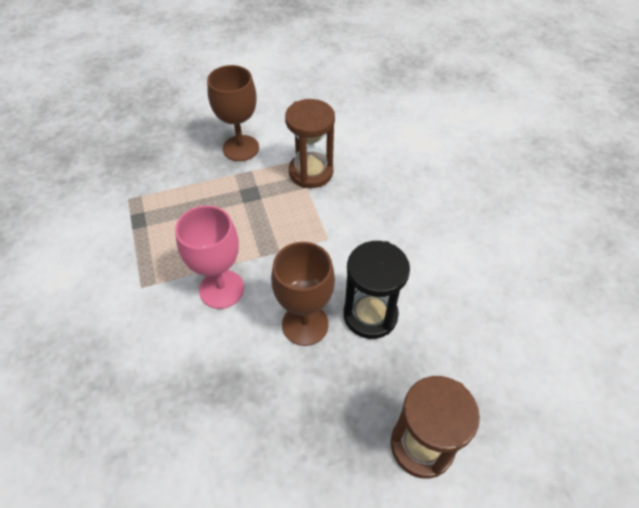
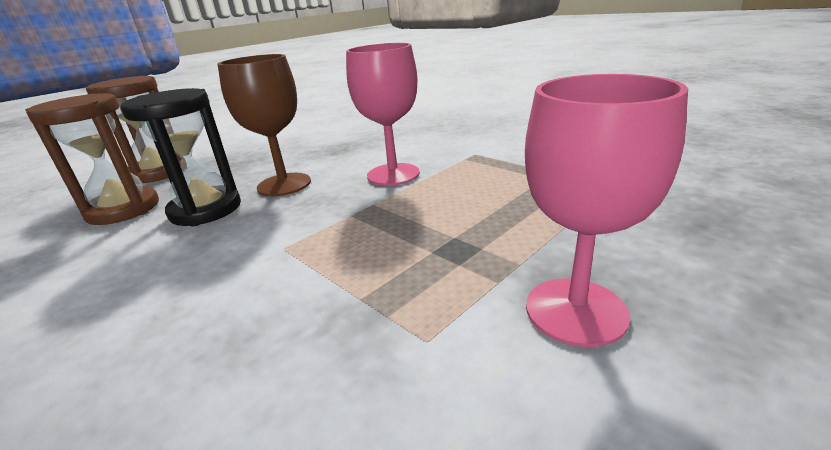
camera: 155 degrees right, 25 degrees down
brown goblet [207,65,259,161] -> pink goblet [525,74,688,347]
brown hourglass [285,99,335,188] -> brown hourglass moved to [25,93,159,225]

